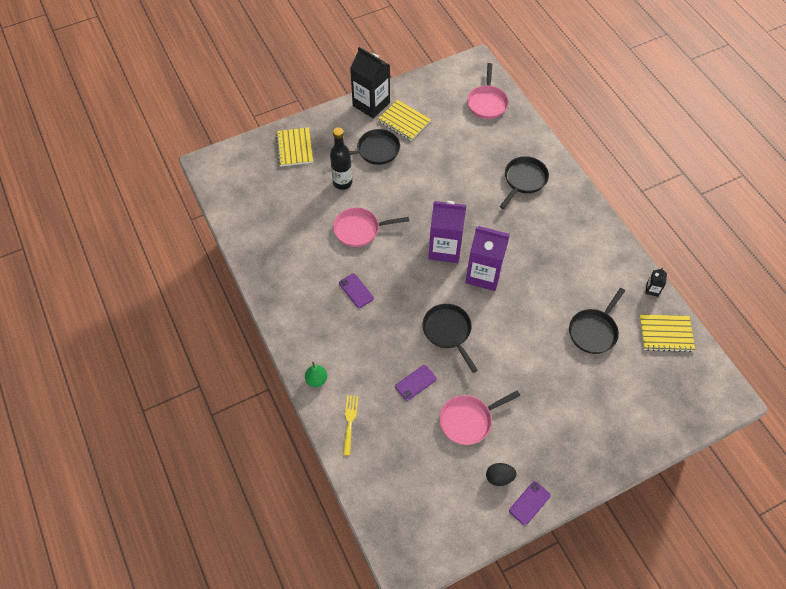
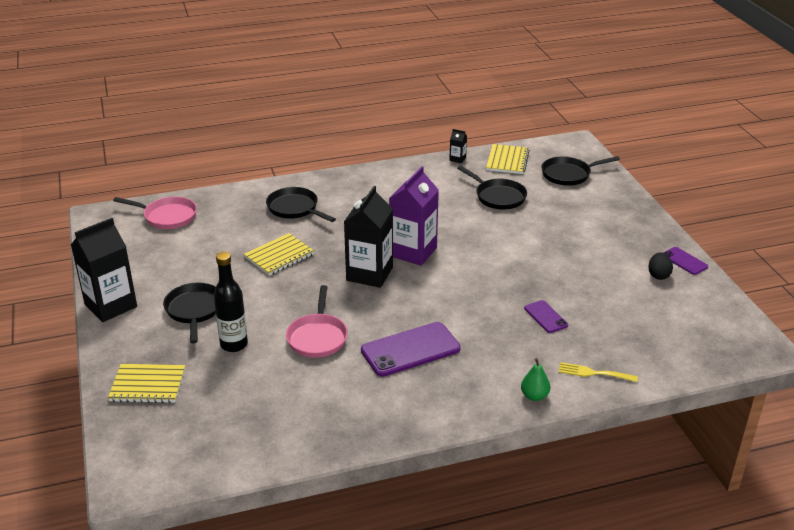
camera: 80 degrees left, 25 degrees down
purple phone [339,273,374,308] -> purple phone [361,322,461,377], size x1.91
yellow notebook [378,100,431,141] -> yellow notebook moved to [244,233,314,276]
black pan [422,304,478,373] -> black pan moved to [541,156,620,186]
purple carton [428,201,466,263] -> black carton [344,186,393,288]
pink pan [439,391,520,445] -> none

